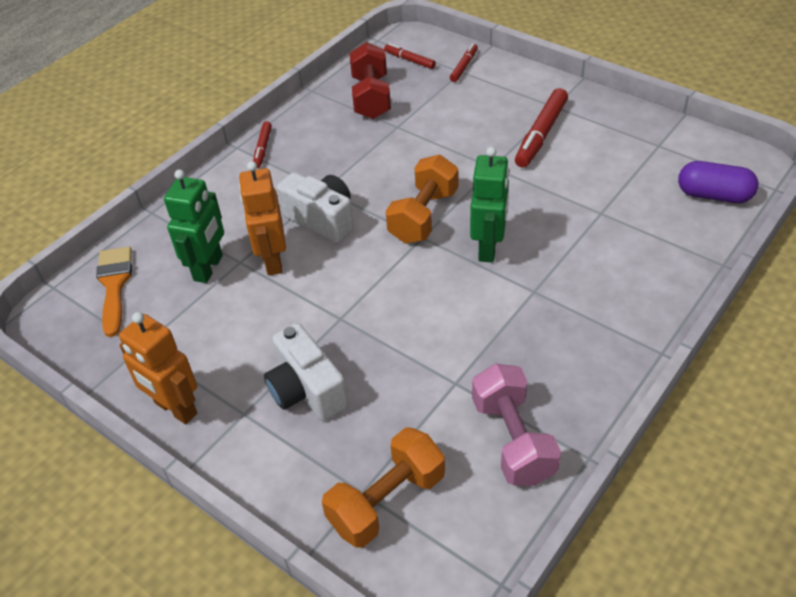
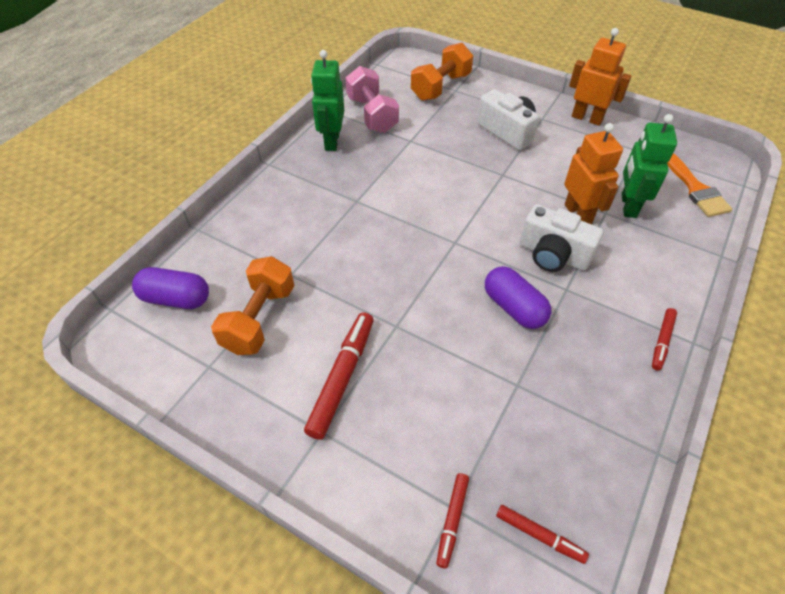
camera: 170 degrees right, 5 degrees up
red marker [253,121,272,168] -> red marker turned 150 degrees counterclockwise [652,308,677,371]
red dumbbell [350,42,391,119] -> none
orange dumbbell [386,155,458,243] -> orange dumbbell moved to [211,256,294,355]
green robot [470,147,509,263] -> green robot moved to [311,50,344,151]
none -> purple capsule [485,266,551,329]

